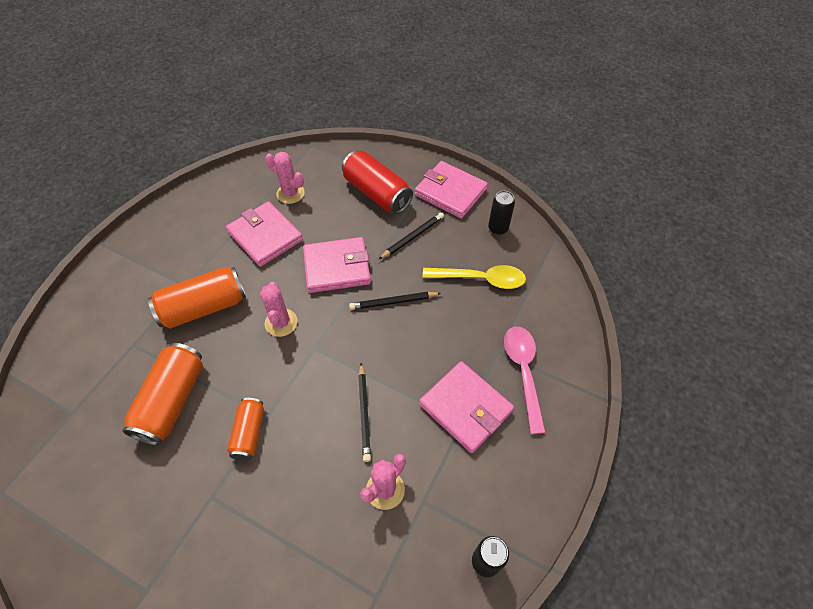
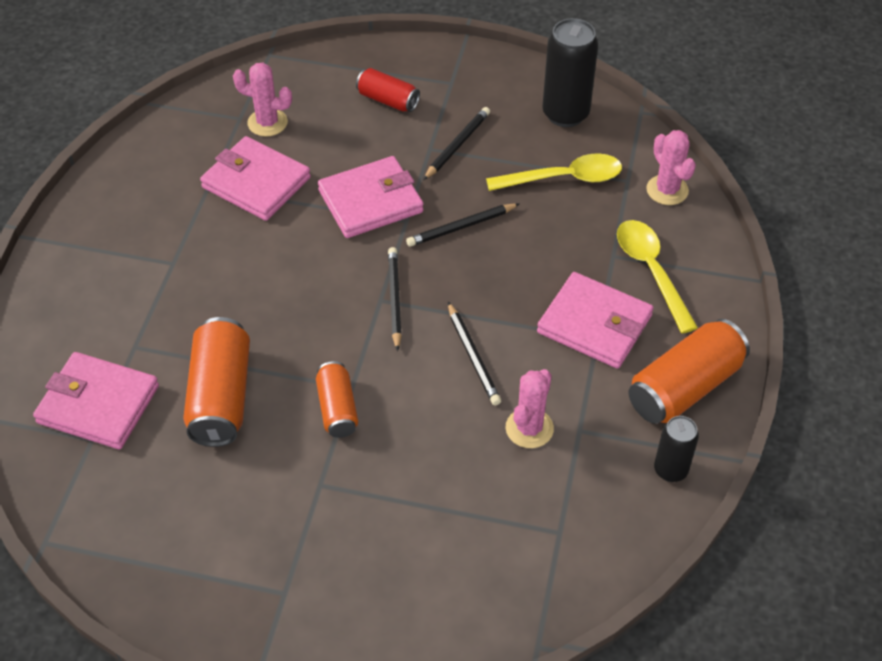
camera: 15 degrees left, 5 degrees down
orange can [148,267,246,329] -> orange can moved to [628,319,750,424]
pink cactus [260,282,298,337] -> pink cactus moved to [646,130,696,205]
red can [342,151,413,214] -> red can [356,68,420,112], size x0.59
pink wallet [415,161,488,219] -> pink wallet moved to [33,352,159,449]
black can [488,191,515,235] -> black can [542,18,598,127], size x1.69
pink spoon [504,326,546,434] -> yellow spoon [617,220,698,333]
none -> black pencil [388,247,402,351]

